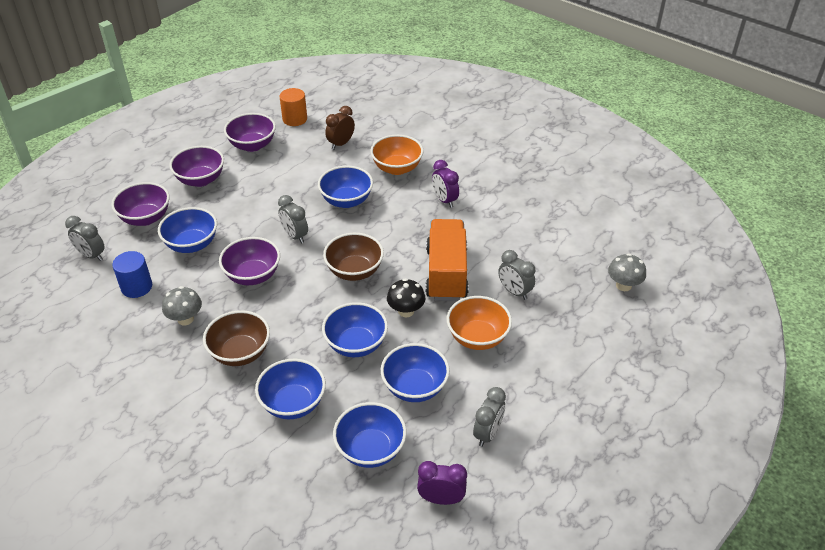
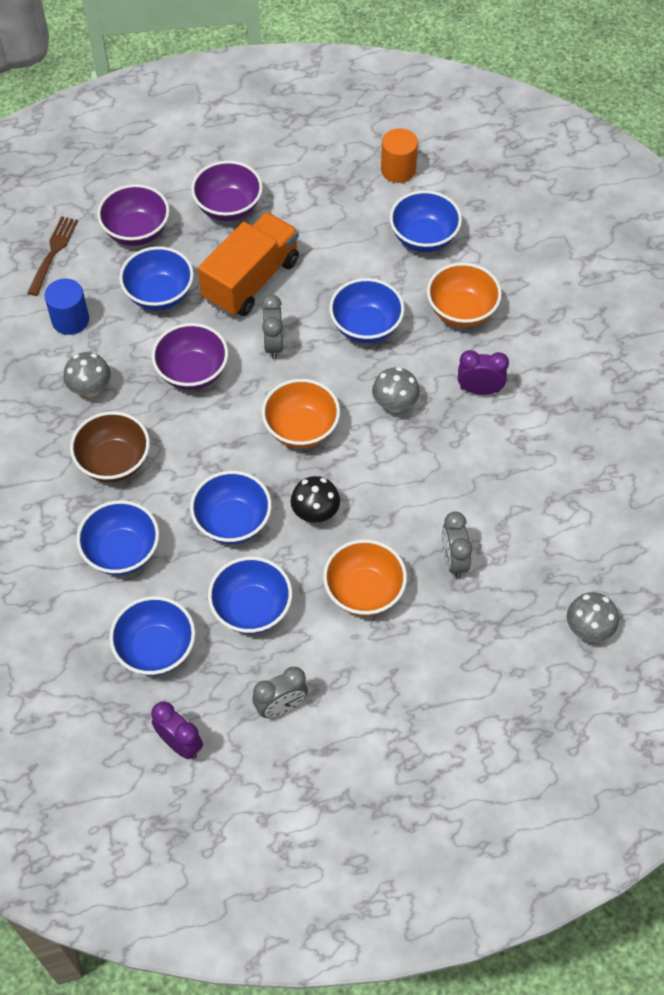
camera: 35 degrees right, 15 degrees up
grey clock [65,216,105,261] -> brown fork [27,216,78,296]
purple bowl [224,113,276,152] -> none
brown bowl [323,233,384,281] -> orange bowl [262,379,340,448]
brown clock [325,106,355,150] -> blue bowl [389,190,462,252]
orange truck [425,219,469,301] -> orange truck moved to [198,212,299,316]
purple clock [432,160,459,208] -> purple clock turned 90 degrees clockwise [458,350,509,395]
none -> grey mushroom [372,367,420,413]

